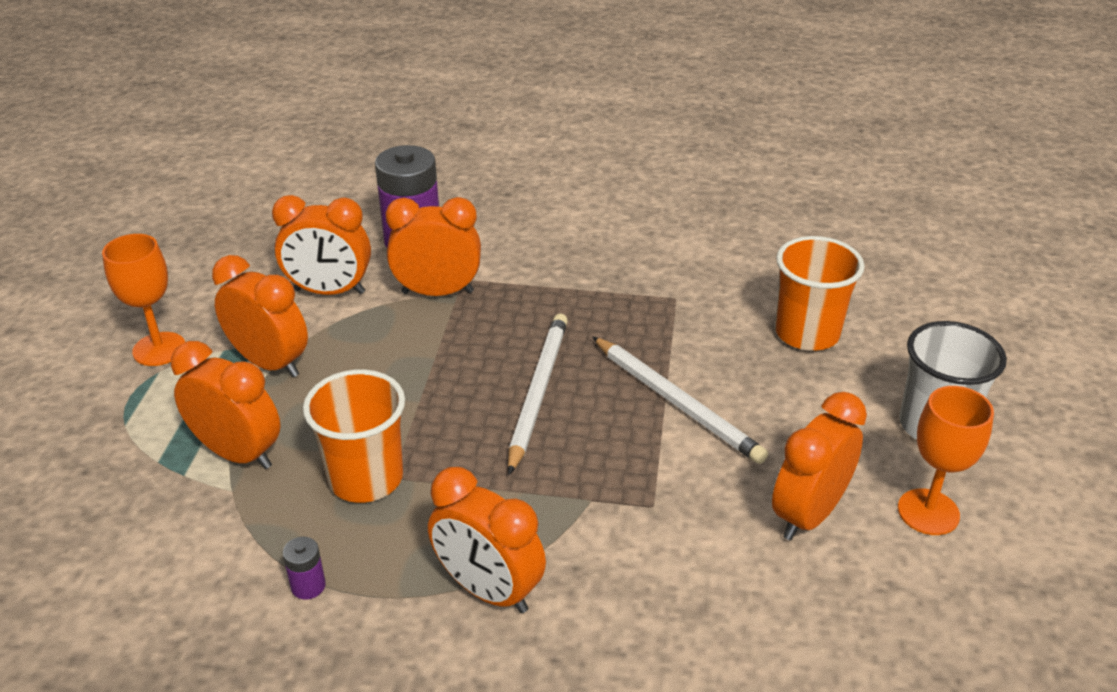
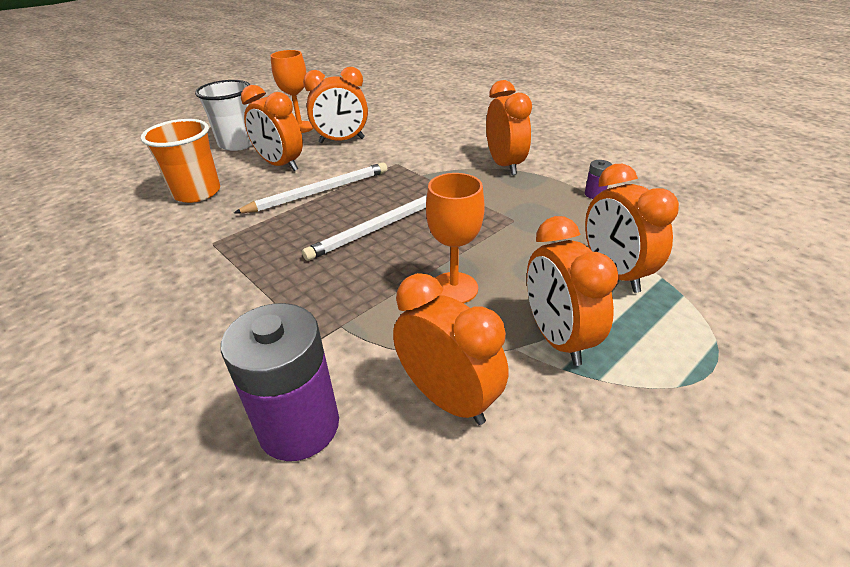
camera: 140 degrees left, 0 degrees up
orange goblet [102,234,185,366] -> orange goblet moved to [426,173,485,303]
orange cup [303,369,405,503] -> none
orange clock [386,197,481,296] -> orange clock moved to [241,85,303,171]
white pencil [592,336,768,464] -> white pencil turned 60 degrees clockwise [234,162,387,213]

